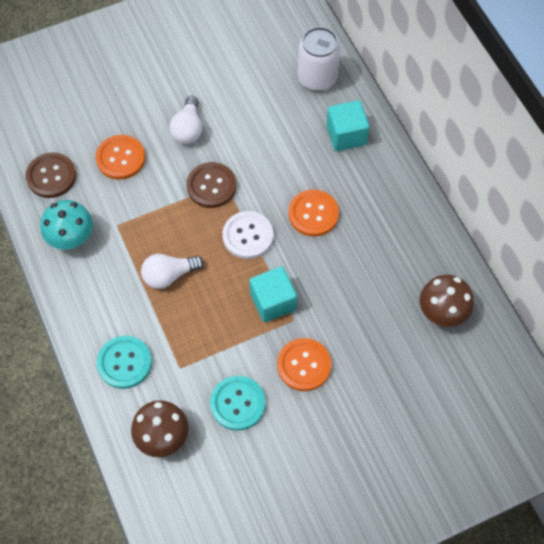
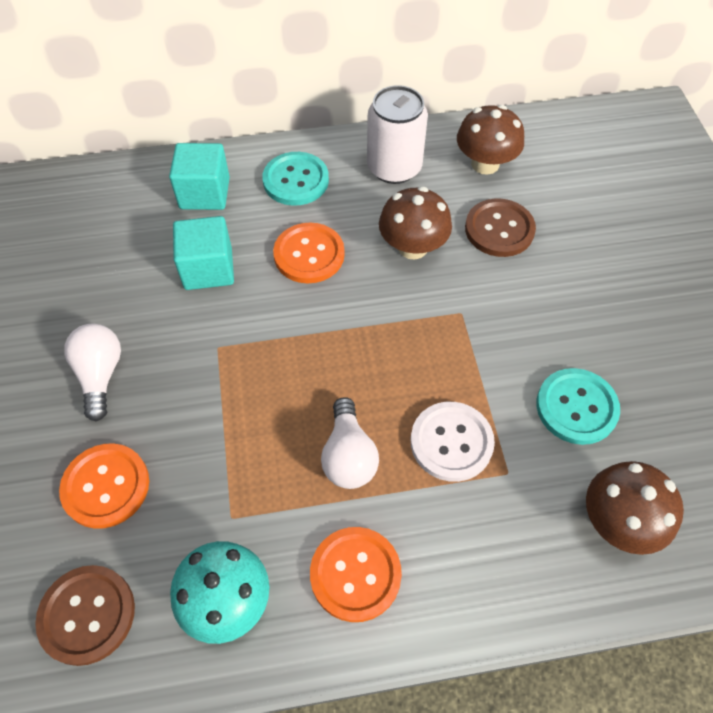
camera: 75 degrees left, 5 degrees down
turquoise button [97,336,152,389] -> turquoise button moved to [262,152,329,206]
white light bulb [169,96,202,144] -> white light bulb turned 120 degrees counterclockwise [64,324,121,421]
brown button [186,162,236,208] -> brown button moved to [465,198,536,257]
white button [223,211,273,259] -> white button moved to [411,402,495,482]
turquoise cube [249,266,297,322] -> turquoise cube moved to [173,216,234,290]
orange button [277,338,332,391] -> orange button moved to [310,527,402,622]
white can [298,27,341,91] -> white can moved to [367,85,428,184]
none -> brown mushroom [379,186,452,259]

